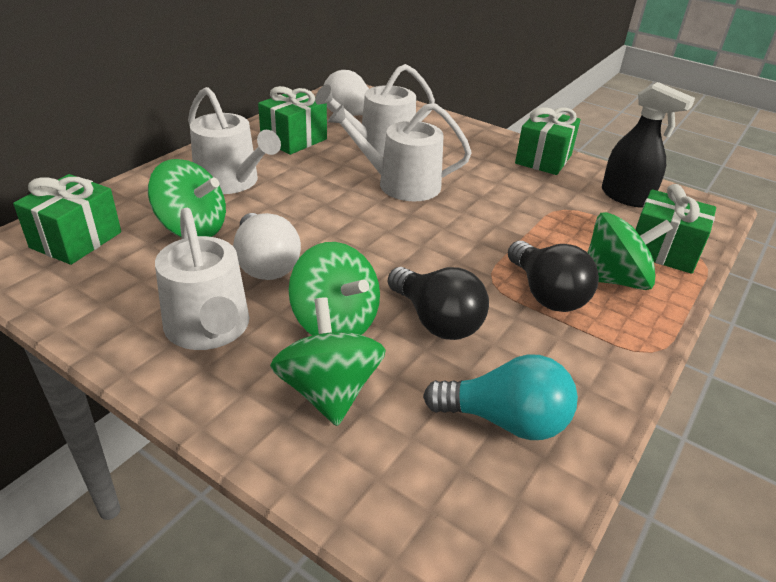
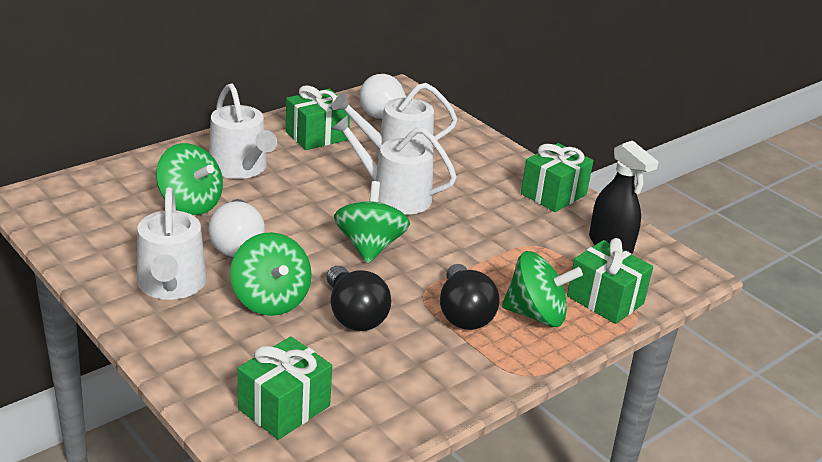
camera: 15 degrees right, 5 degrees down
green gift [13,174,121,265] -> green gift moved to [238,336,332,440]
green spinning top [270,297,386,426] -> green spinning top moved to [334,181,410,263]
turquoise light bulb [423,354,578,440] -> none

